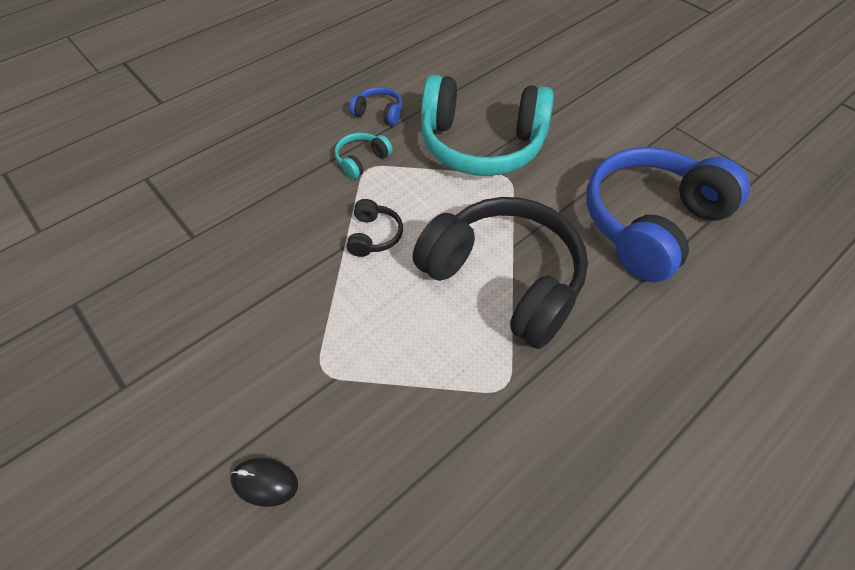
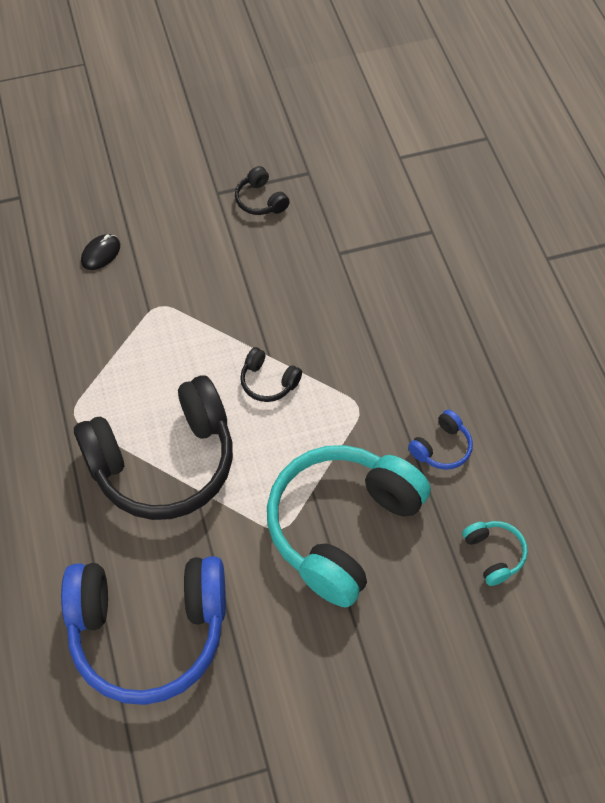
camera: 115 degrees right, 5 degrees up
turquoise headphones [334,132,393,179] -> turquoise headphones moved to [462,521,528,586]
blue headphones [586,147,750,282] -> blue headphones turned 105 degrees clockwise [61,556,226,705]
none -> black headphones [235,166,290,215]

